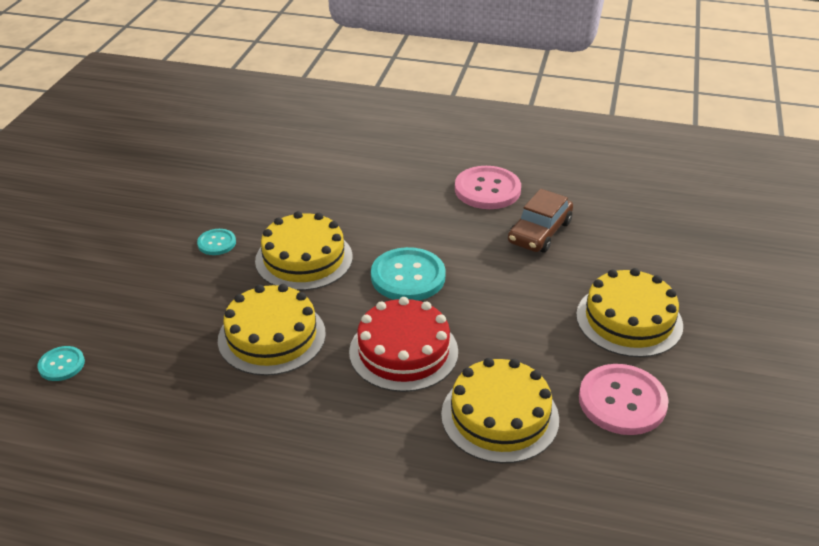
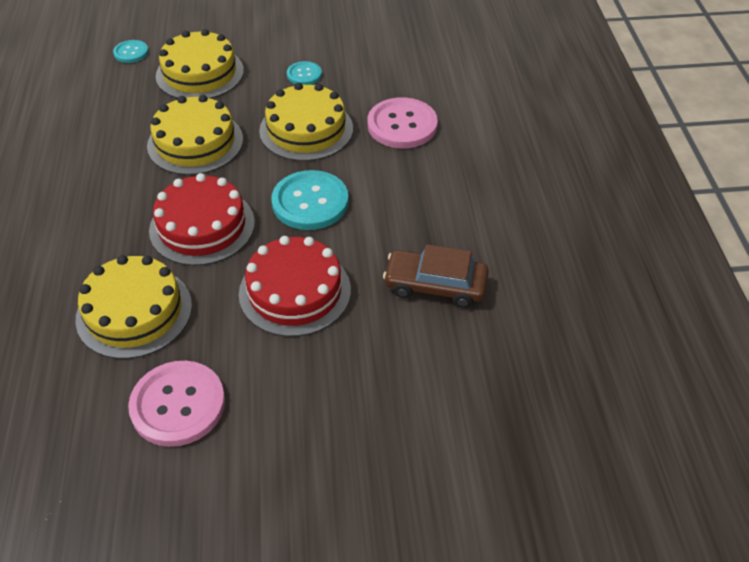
camera: 70 degrees right, 10 degrees up
pink button [455,166,521,209] -> pink button moved to [368,97,438,148]
yellow cake [576,268,683,357] -> yellow cake moved to [156,29,244,99]
none -> red cake [239,236,351,337]

